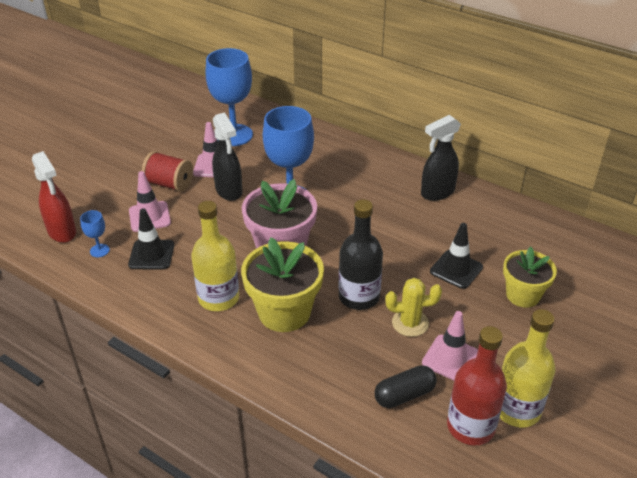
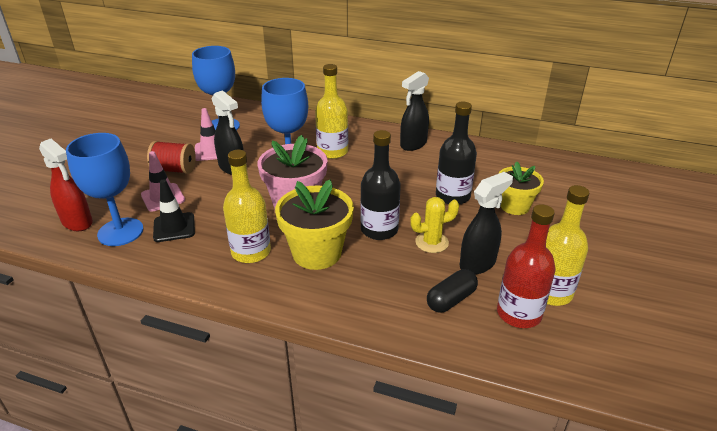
camera: 15 degrees left, 5 degrees down
blue goblet [80,210,110,258] -> blue goblet [66,133,143,246], size x2.30
pink traffic cone [422,311,478,380] -> black spray bottle [460,172,513,274]
black traffic cone [430,223,483,289] -> black bottle [436,102,477,205]
none -> yellow bottle [315,64,348,159]

